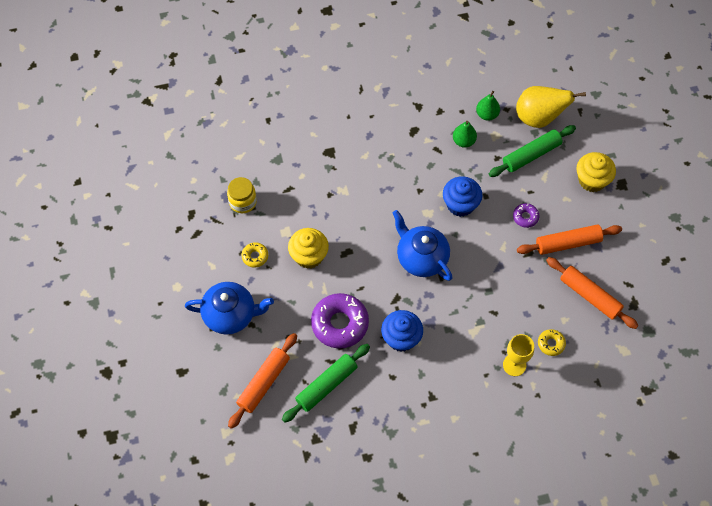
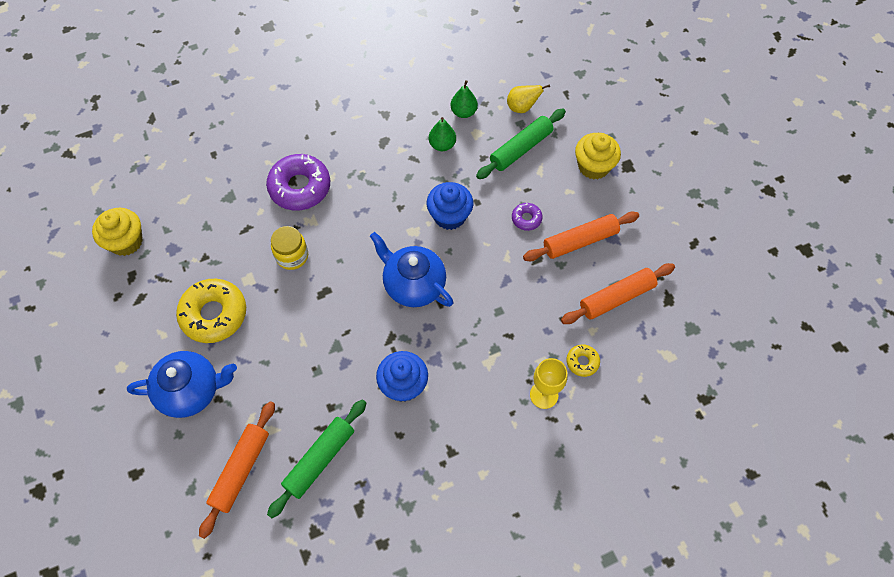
camera: 10 degrees left, 0 degrees up
yellow jar [227,177,257,213] -> yellow jar moved to [271,226,308,270]
yellow donut [241,242,268,268] -> yellow donut [176,279,246,343], size x2.09
yellow cupcake [288,228,329,269] -> yellow cupcake moved to [92,208,143,256]
purple donut [311,293,369,349] -> purple donut moved to [266,154,330,211]
yellow pear [516,86,586,128] -> yellow pear [507,84,550,113], size x0.57
orange rolling pin [546,257,639,329] -> orange rolling pin turned 60 degrees counterclockwise [561,263,675,324]

